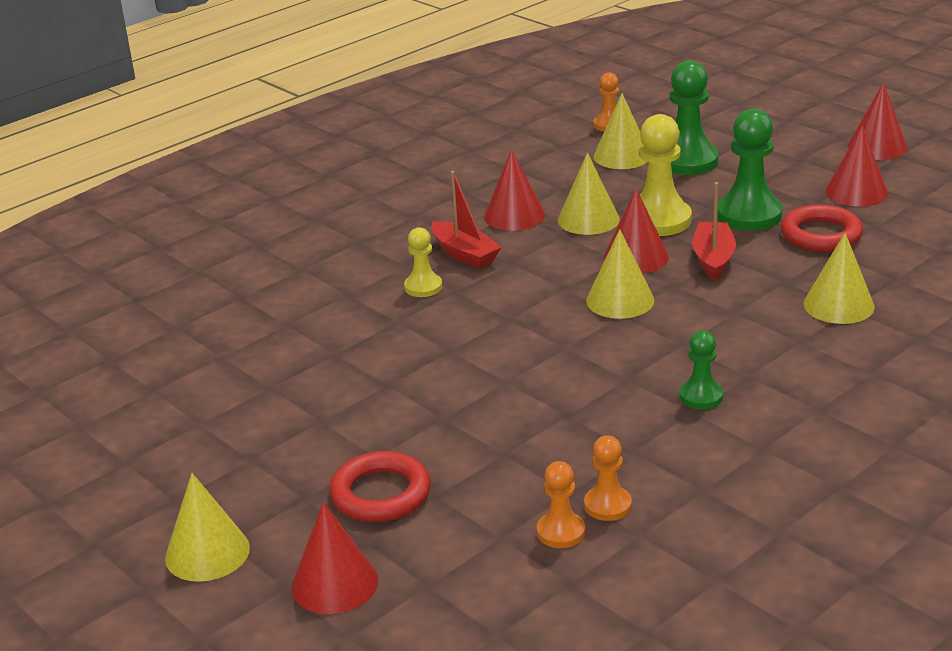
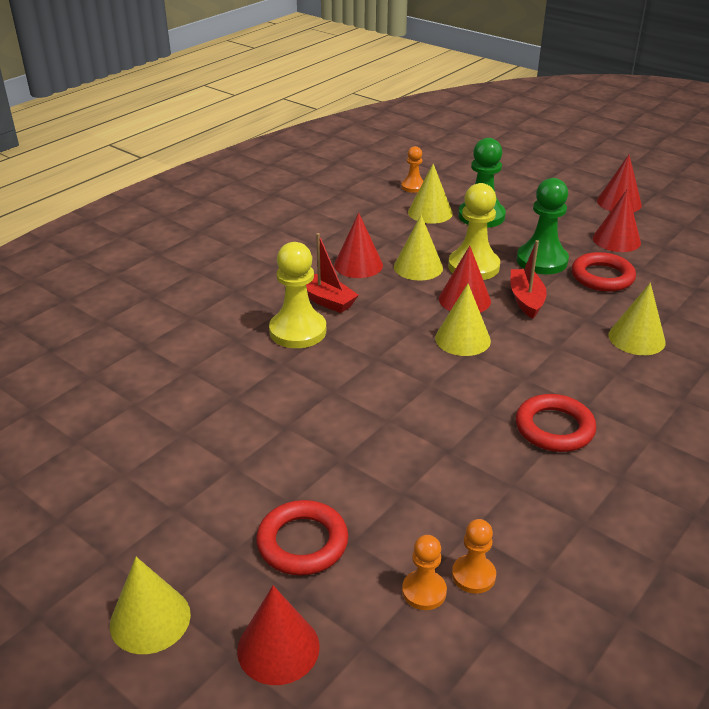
camera: 10 degrees left, 5 degrees up
yellow pawn [404,227,442,297] -> yellow pawn [269,242,326,348], size x1.81
orange pawn [584,435,632,521] -> orange pawn moved to [402,535,447,610]
green pawn [680,331,723,409] -> red ring [516,394,596,452]

